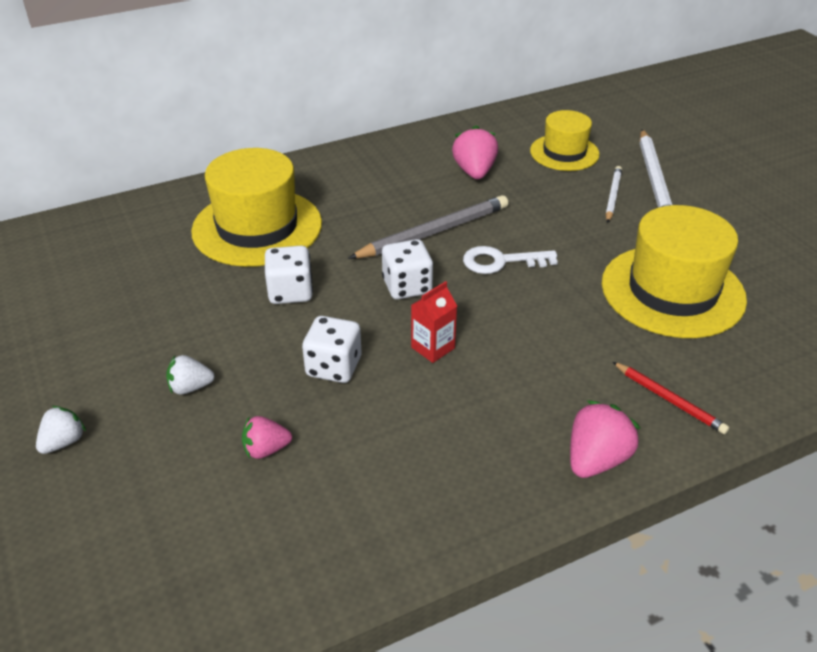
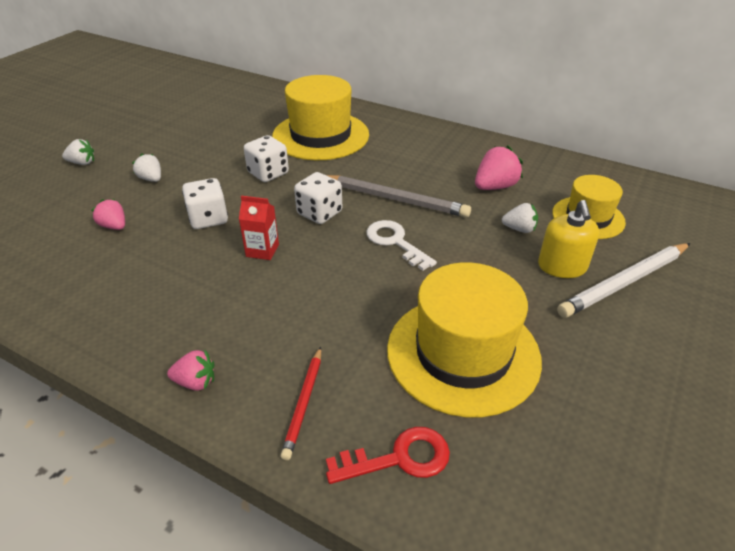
camera: 55 degrees right, 0 degrees up
pink strawberry [570,400,640,478] -> pink strawberry [167,350,214,391], size x0.64
white pencil [606,166,622,223] -> yellow soap dispenser [538,200,600,278]
none -> red key [326,427,450,484]
none -> white strawberry [502,203,538,233]

